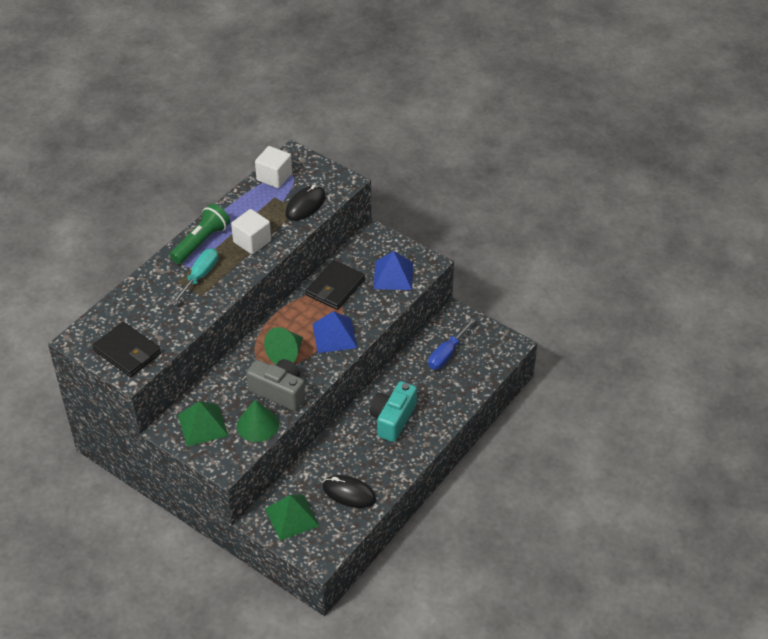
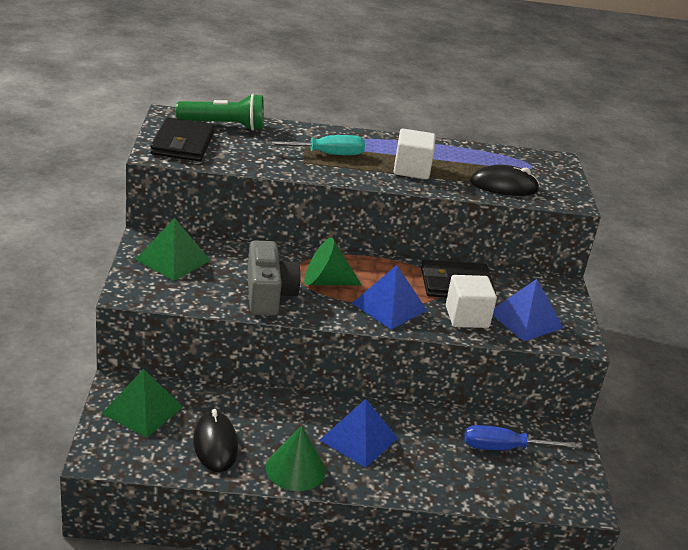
camera: 50 degrees right, 15 degrees down
green flashlight [170,204,230,264] -> green flashlight moved to [176,94,264,131]
green cone [237,400,279,442] -> green cone moved to [266,426,326,491]
white cube [255,146,292,188] -> white cube moved to [446,275,497,328]
turquoise camera [370,381,417,442] -> blue pyramid [320,399,398,468]

